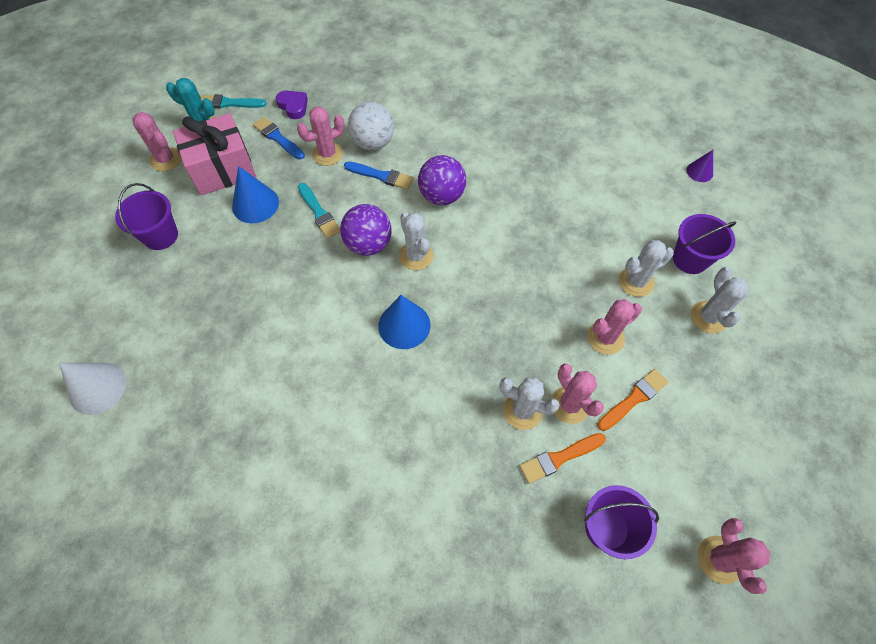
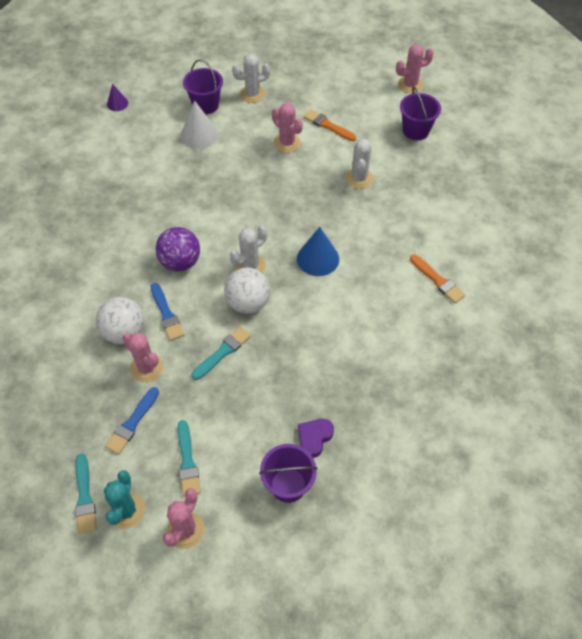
camera: 105 degrees left, 5 degrees down
white cone [59,363,126,415] -> white cone moved to [181,100,218,149]
pink gift [173,113,256,195] -> turquoise brush [178,420,201,497]
blue cone [232,166,279,223] -> none
purple heart [276,90,308,119] -> purple heart moved to [298,419,334,458]
purple ball [340,204,391,256] -> white ball [224,267,270,314]
blue brush [344,162,413,190] -> blue brush turned 150 degrees clockwise [151,283,184,341]
orange brush [520,433,606,484] -> orange brush moved to [410,255,465,303]
pink cactus [551,364,604,424] -> none
white cactus [619,240,674,297] -> none

